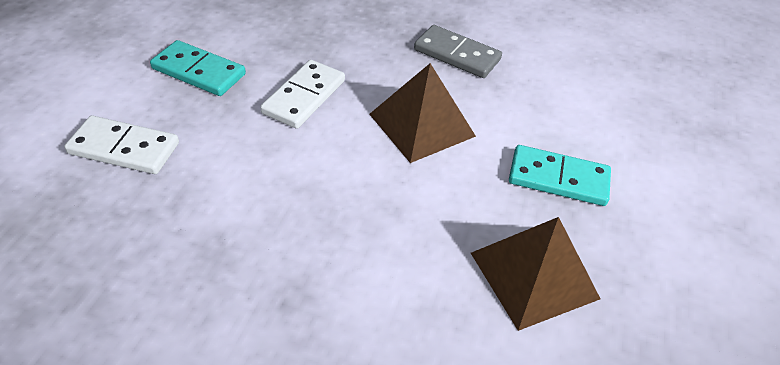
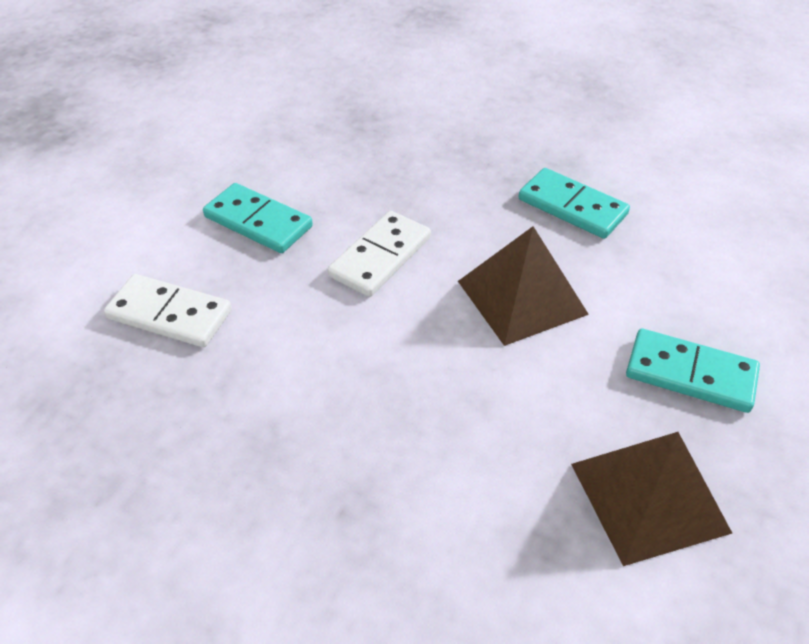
camera: 10 degrees right, 0 degrees up
grey domino [414,25,502,78] -> turquoise domino [519,168,630,239]

